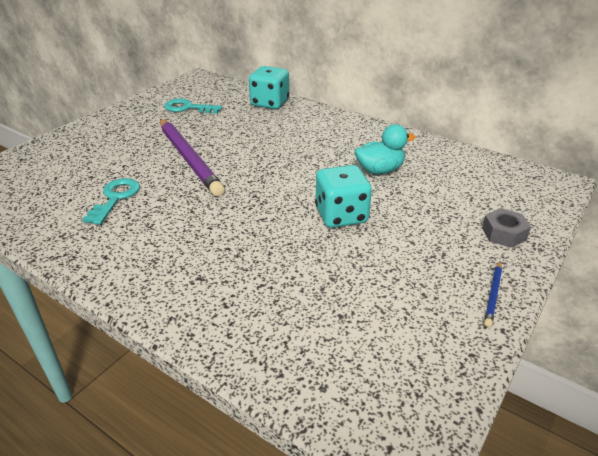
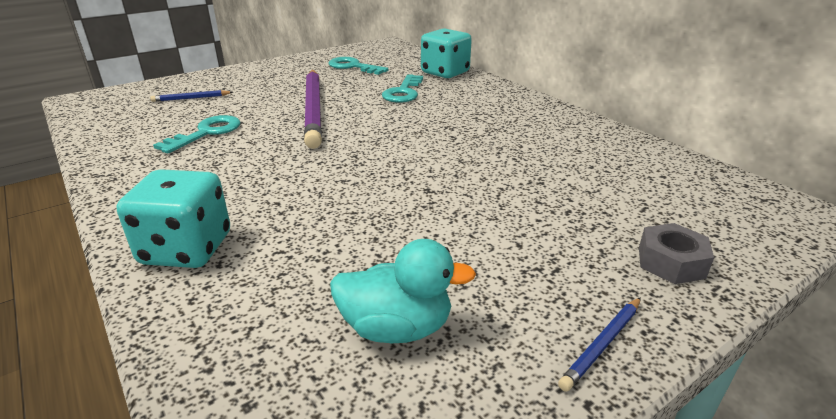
camera: 20 degrees right, 5 degrees down
turquoise dice [315,165,372,228] -> turquoise dice moved to [117,169,230,268]
turquoise duck [355,124,415,174] -> turquoise duck moved to [330,239,476,343]
none -> blue pencil [150,90,233,102]
none -> turquoise key [382,74,423,103]

